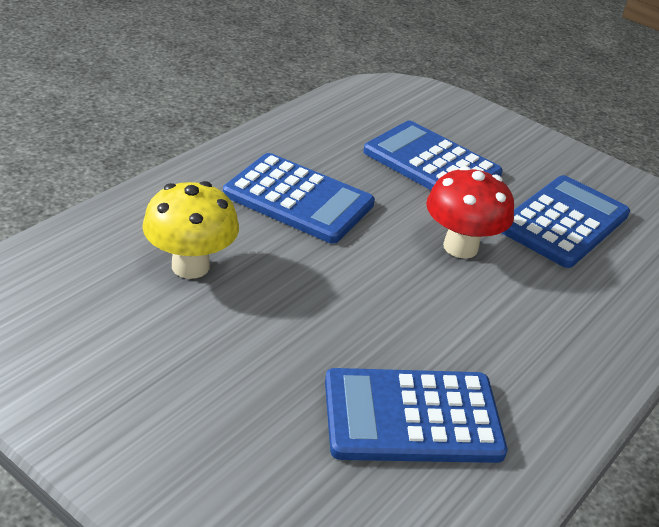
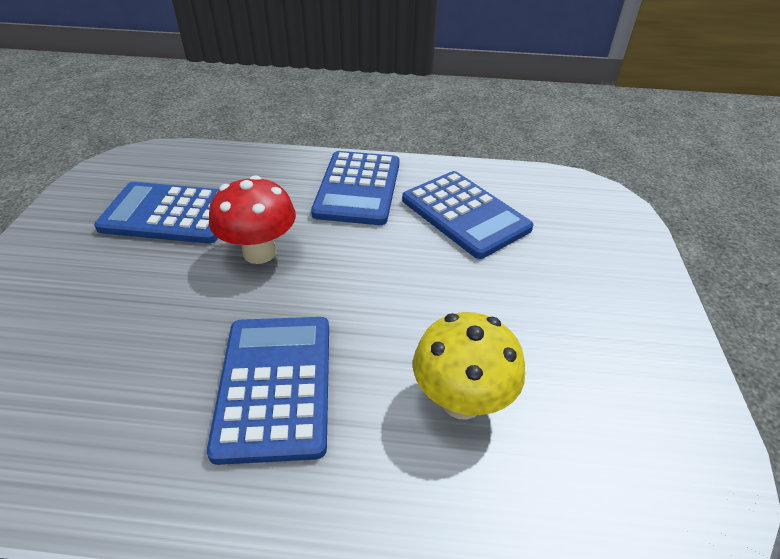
camera: 120 degrees left, 5 degrees up
blue calculator [363,121,503,190] -> blue calculator moved to [311,151,399,225]

